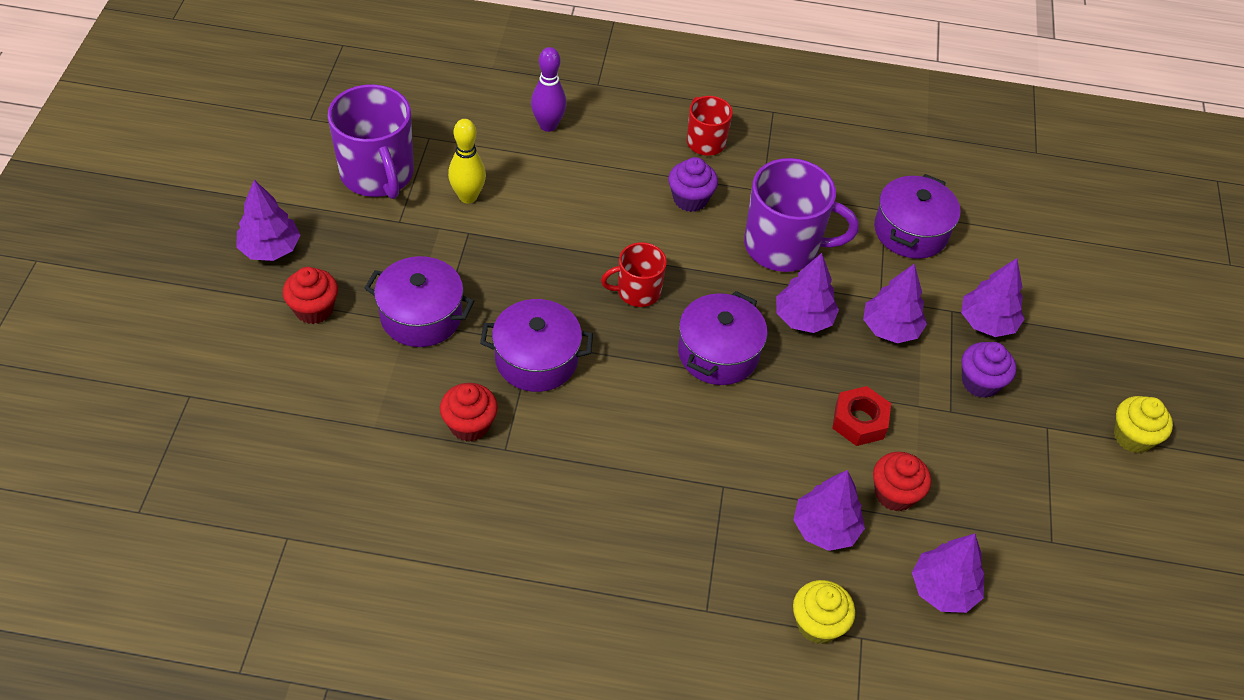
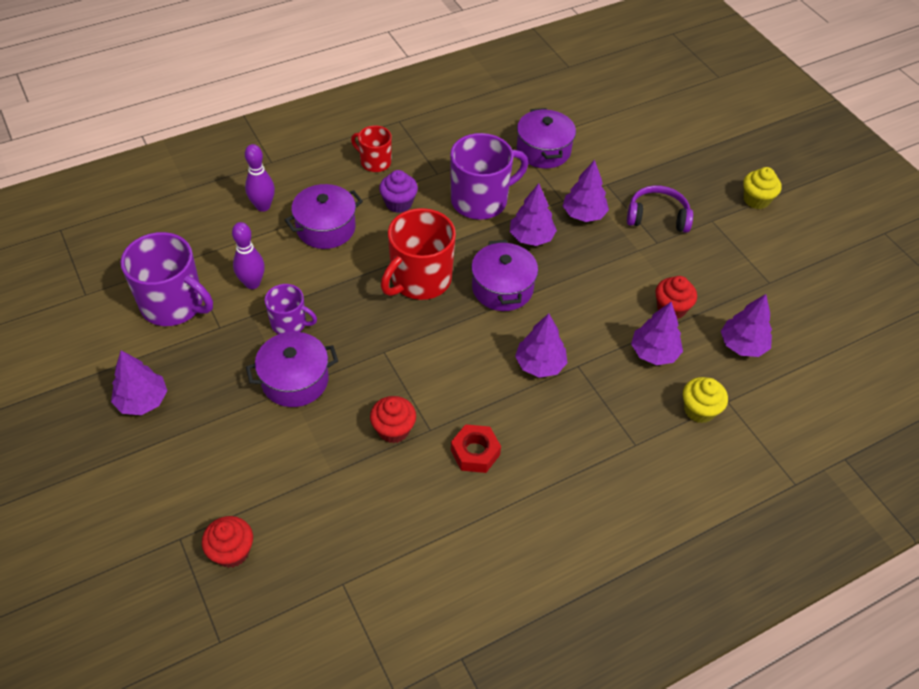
camera: 35 degrees left, 0 degrees up
red cupcake [283,267,338,324] -> red cupcake moved to [202,516,253,568]
yellow bowling pin [448,119,486,204] -> purple bowling pin [232,222,265,289]
purple pot [480,299,593,392] -> purple pot moved to [285,184,363,249]
red mug [601,242,667,307] -> red mug [381,208,456,300], size x1.79
red nut [832,386,891,446] -> red nut moved to [451,424,501,473]
purple tree [961,258,1024,337] -> purple tree moved to [515,314,568,378]
purple cupcake [962,342,1016,398] -> purple headphones [627,185,693,233]
none -> purple mug [265,284,317,334]

